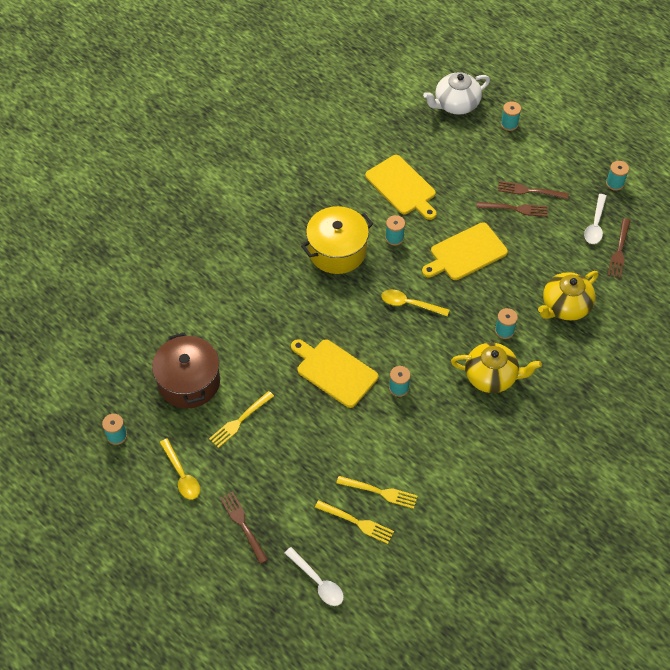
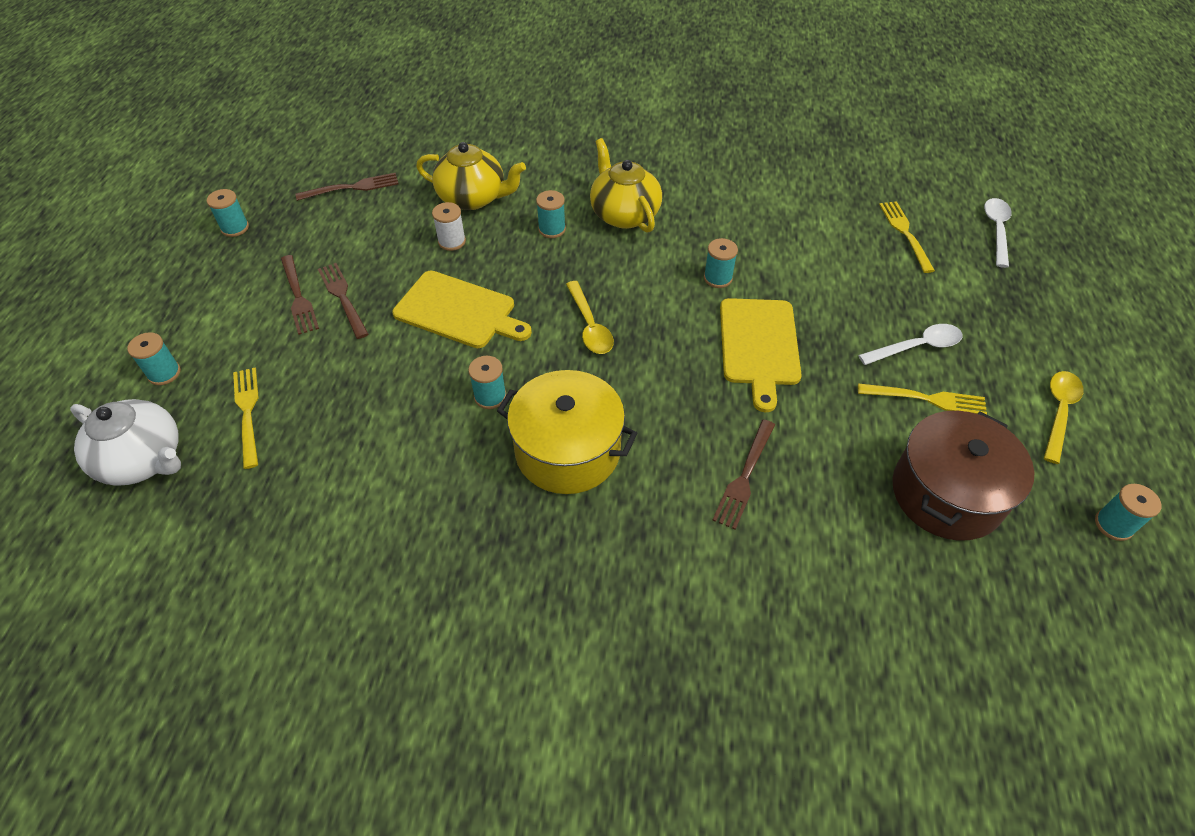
camera: 125 degrees left, 5 degrees down
brown fork [220,492,268,564] -> brown fork moved to [712,419,775,530]
yellow fork [336,476,417,509] -> yellow fork moved to [233,368,259,469]
yellow cutting board [365,155,437,220] -> none
white spoon [584,194,607,244] -> white spoon moved to [858,324,962,365]
none -> white spool [432,202,466,251]

